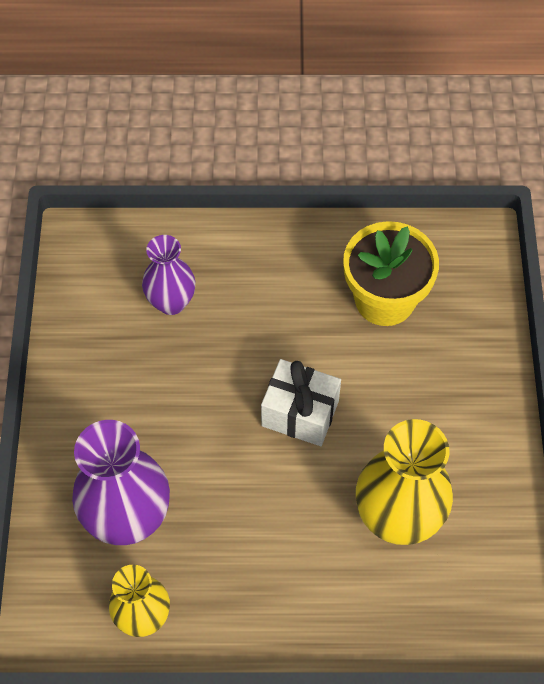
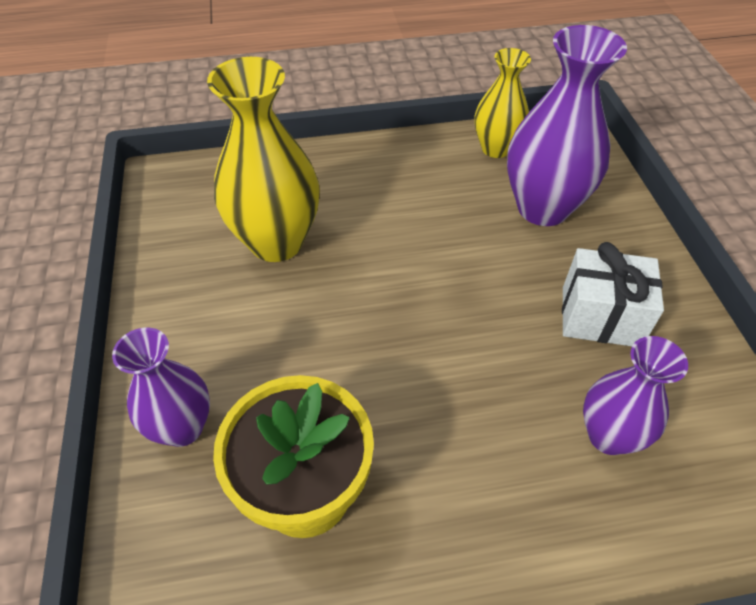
camera: 170 degrees right, 10 degrees down
white gift [261,359,341,446] -> white gift moved to [562,242,664,346]
none -> purple vase [112,328,210,447]

